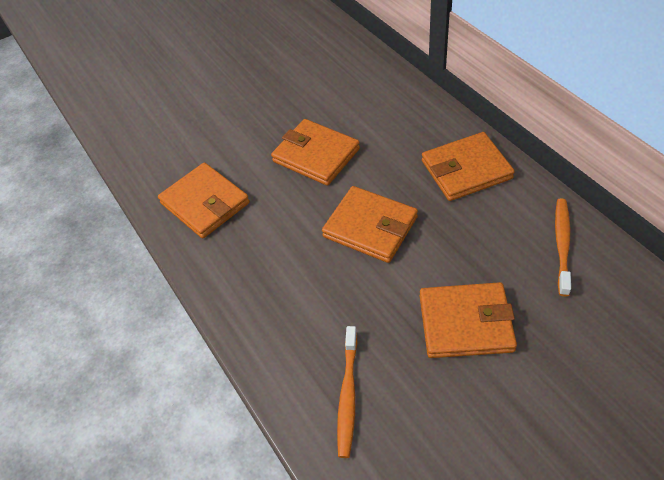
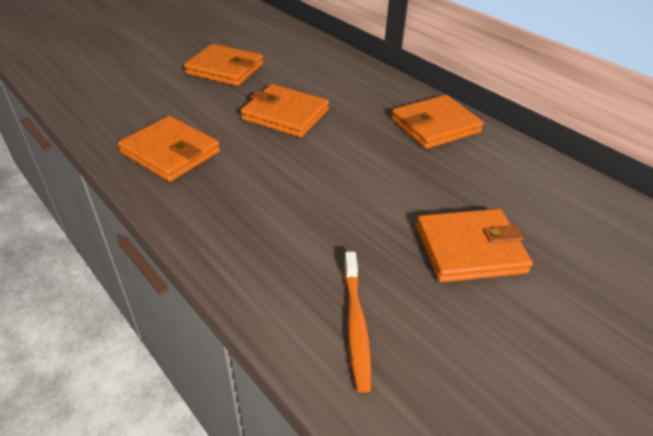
camera: 15 degrees left, 10 degrees down
orange wallet [322,186,418,263] -> orange wallet moved to [184,44,263,86]
orange toothbrush [555,198,571,297] -> none

